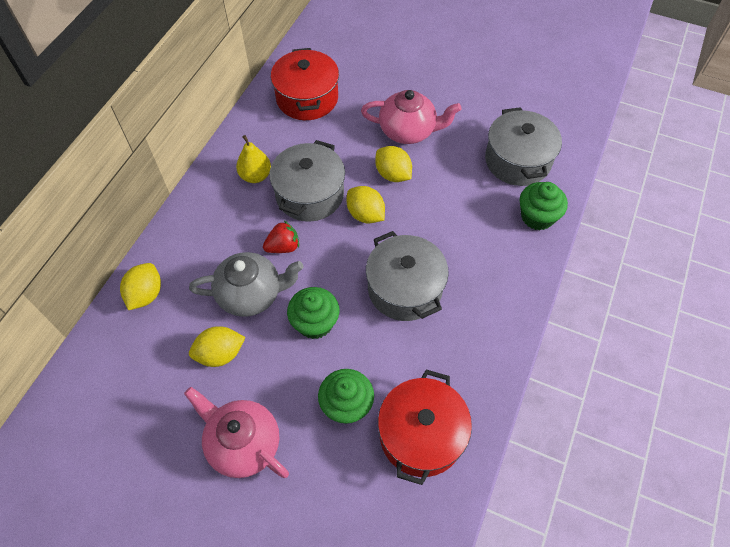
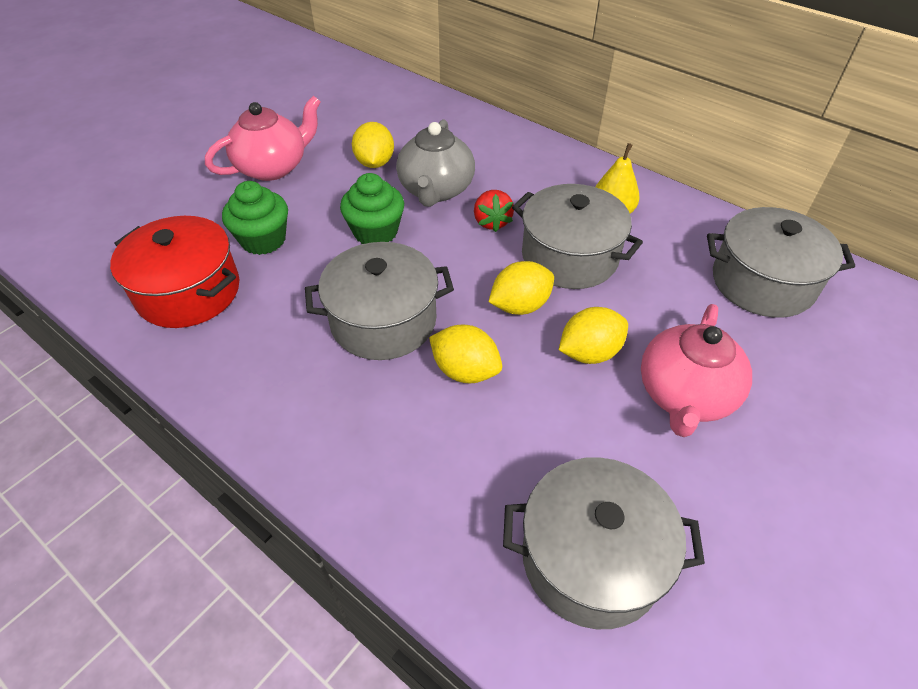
camera: 105 degrees right, 10 degrees down
yellow lemon [120,263,161,310] -> yellow lemon moved to [429,325,502,383]
red pot [271,48,339,120] -> grey pot [707,207,855,318]
green cupcake [520,182,568,230] -> none

